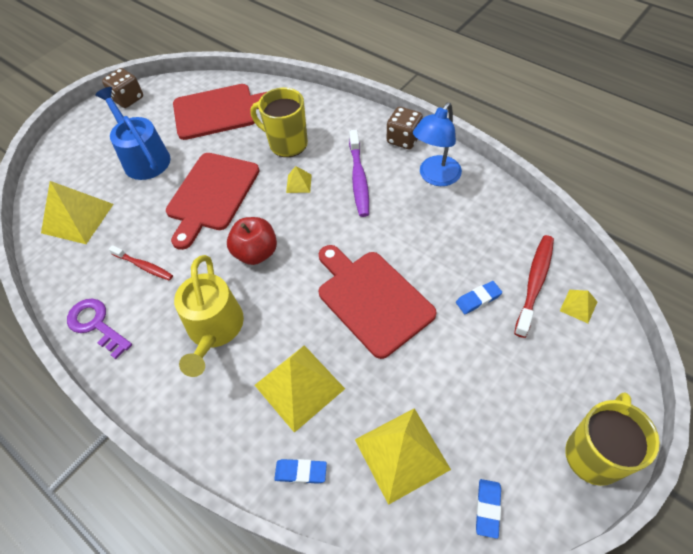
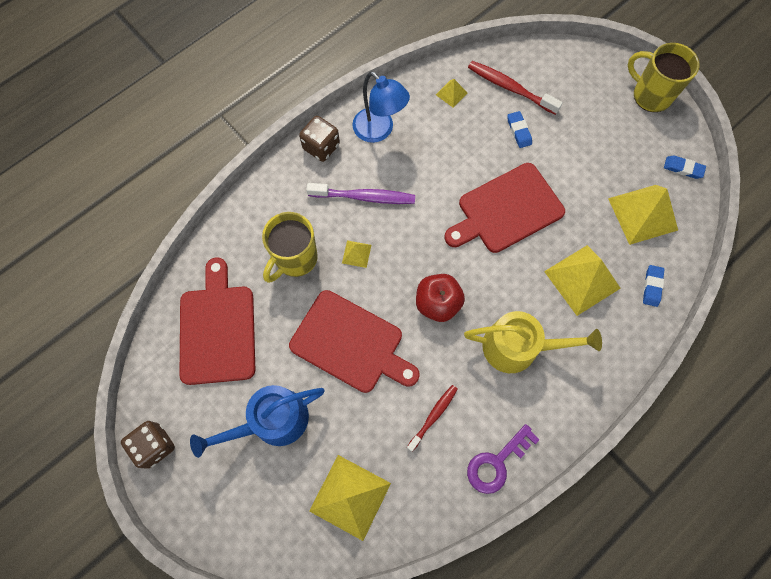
camera: 85 degrees left, 15 degrees up
yellow pyramid [560,290,597,323] -> yellow pyramid moved to [436,79,467,108]

